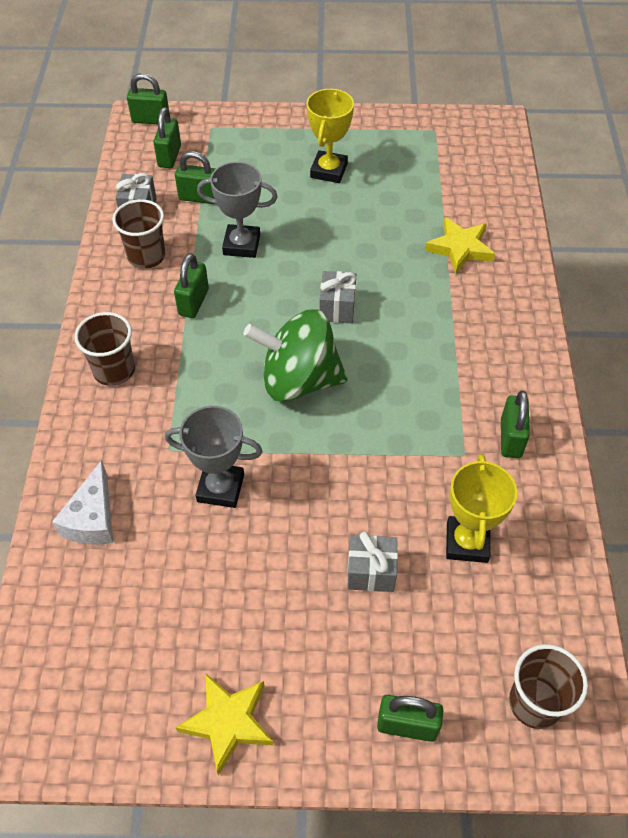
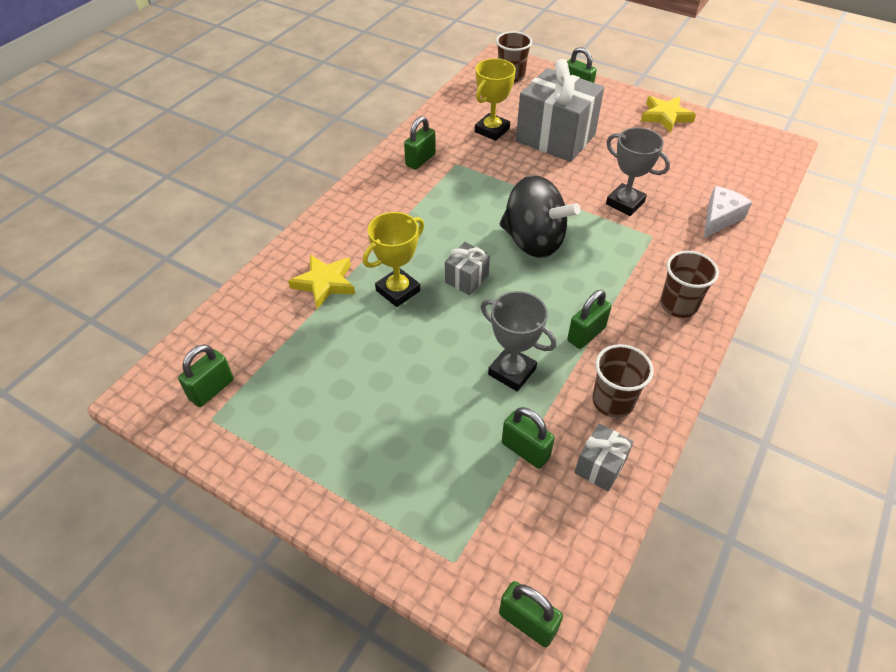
camera: 150 degrees left, 5 degrees down
green padlock [154,107,181,168] -> green padlock moved to [178,344,234,407]
green spinning top [244,310,347,402] -> black spinning top [500,175,581,258]
yellow trophy [306,89,354,183] -> yellow trophy moved to [363,212,424,307]
grey gift [347,532,398,592] -> grey gift [516,59,604,162], size x2.19

